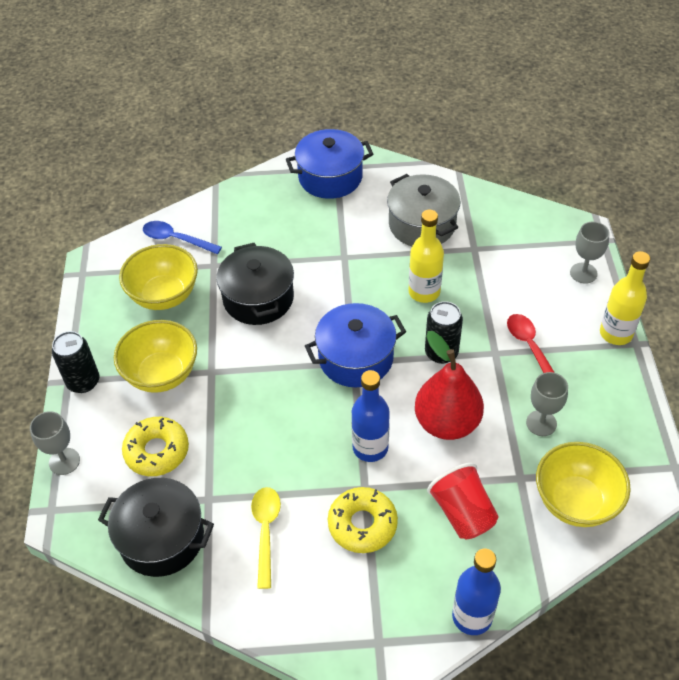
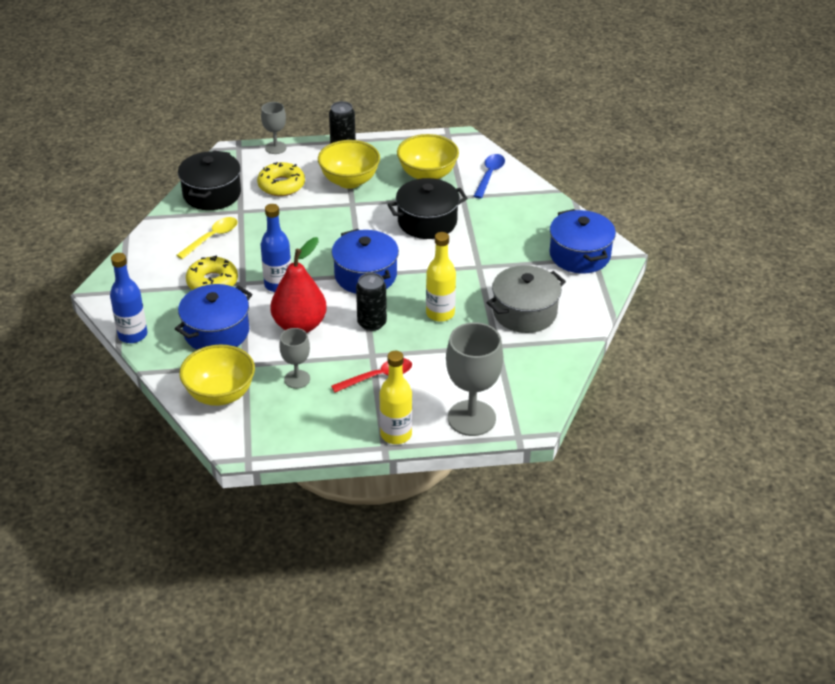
camera: 85 degrees right, 10 degrees down
yellow spoon [251,487,281,589] -> yellow spoon turned 45 degrees counterclockwise [177,217,238,259]
red cup [427,463,499,539] -> blue pot [175,284,252,350]
grey goblet [570,222,610,284] -> grey goblet [446,322,503,436], size x1.80

